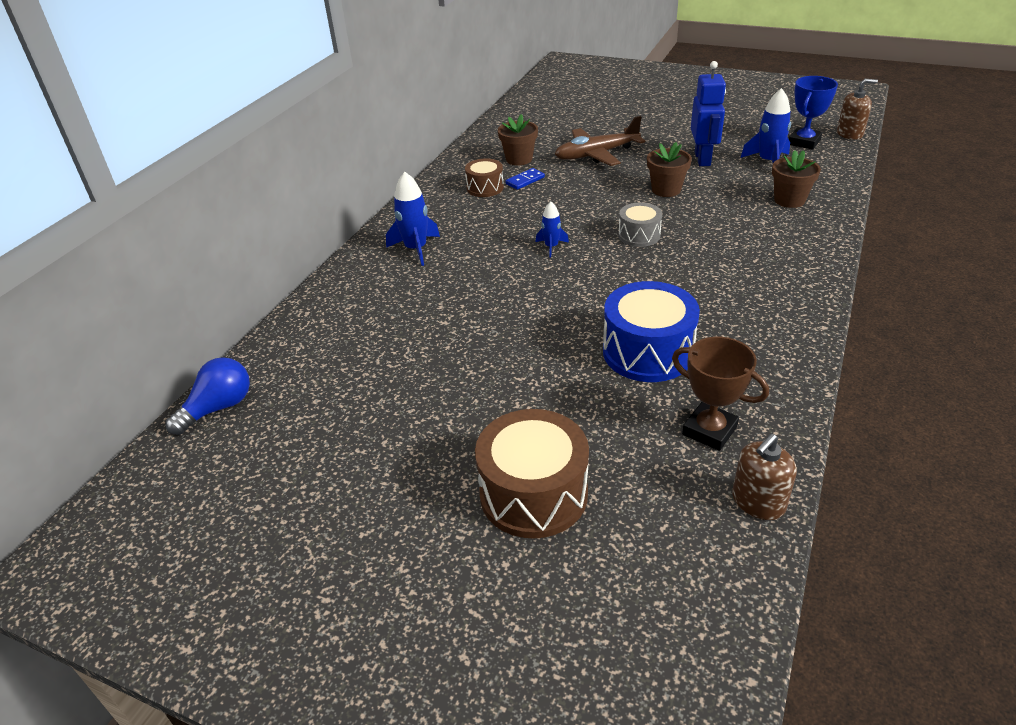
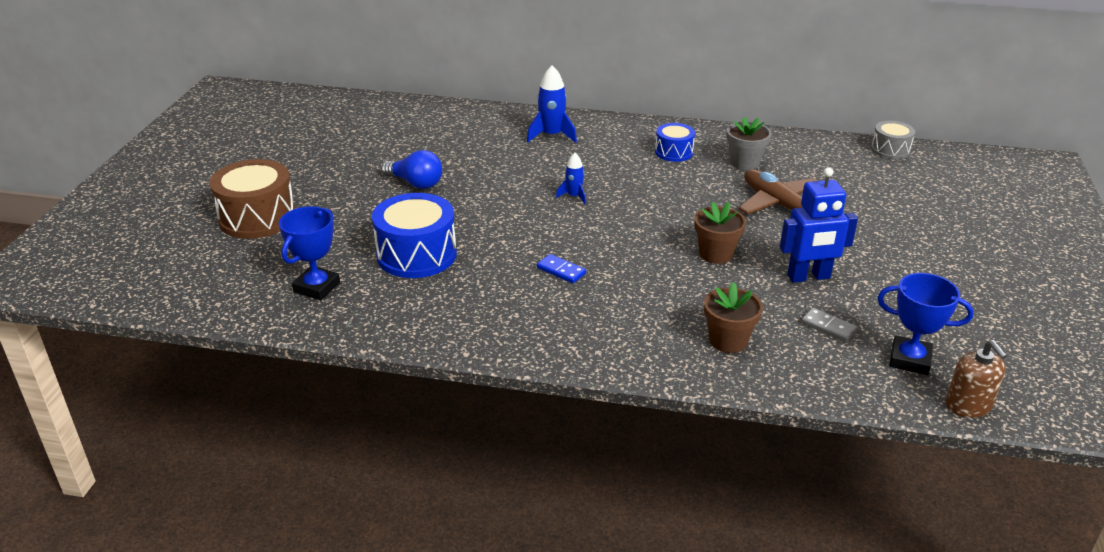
camera: 75 degrees right, 5 degrees down
blue light bulb [165,357,250,435] -> blue light bulb moved to [381,150,442,189]
brown drum [465,158,504,197] -> blue drum [655,123,695,162]
brown flower pot [498,114,538,165] -> grey flower pot [726,117,771,170]
blue domino [505,168,545,190] -> blue domino moved to [537,254,586,283]
grey drum [618,203,662,247] -> grey drum moved to [871,121,915,159]
brown trophy [672,337,769,451] -> blue trophy [279,206,340,300]
brown soap dispenser [732,434,797,520] -> none
blue rocket [740,88,791,163] -> grey domino [801,308,858,342]

